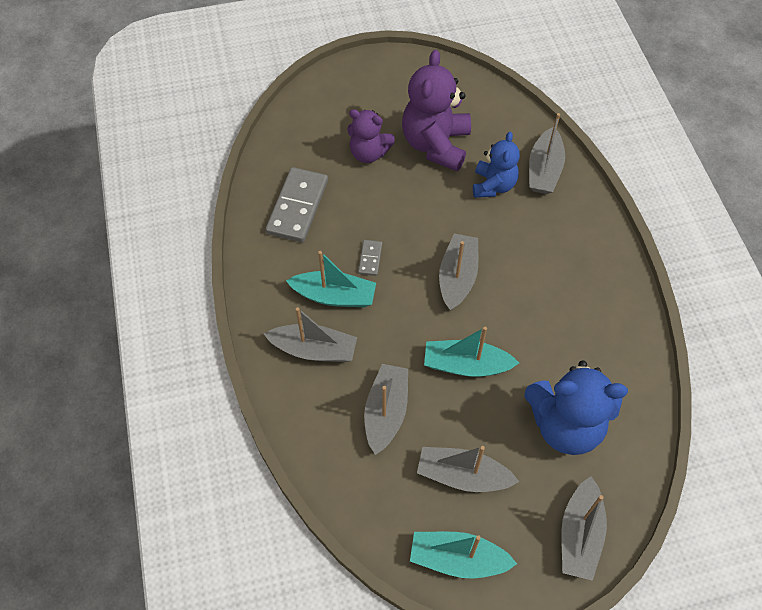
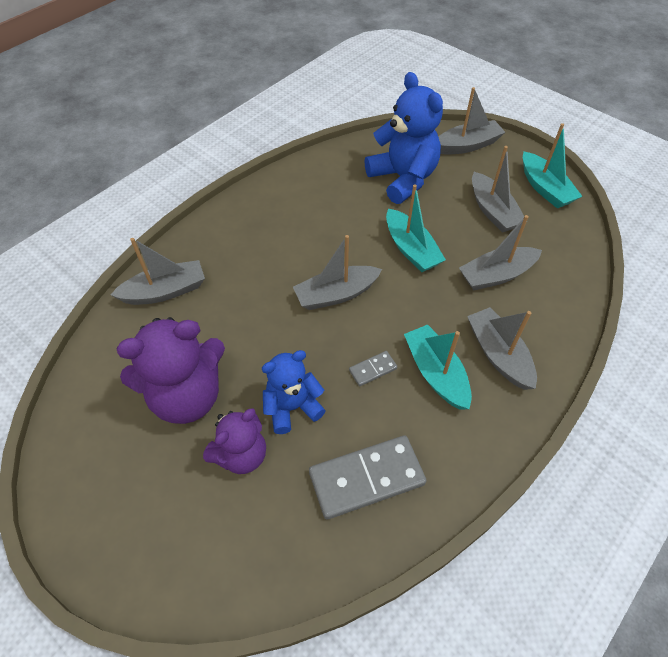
camera: 125 degrees left, 5 degrees down
purple teddy bear [348,109,395,163] -> purple teddy bear turned 60 degrees clockwise [203,408,266,474]
blue teddy bear [473,132,520,198] -> blue teddy bear moved to [262,350,326,434]

